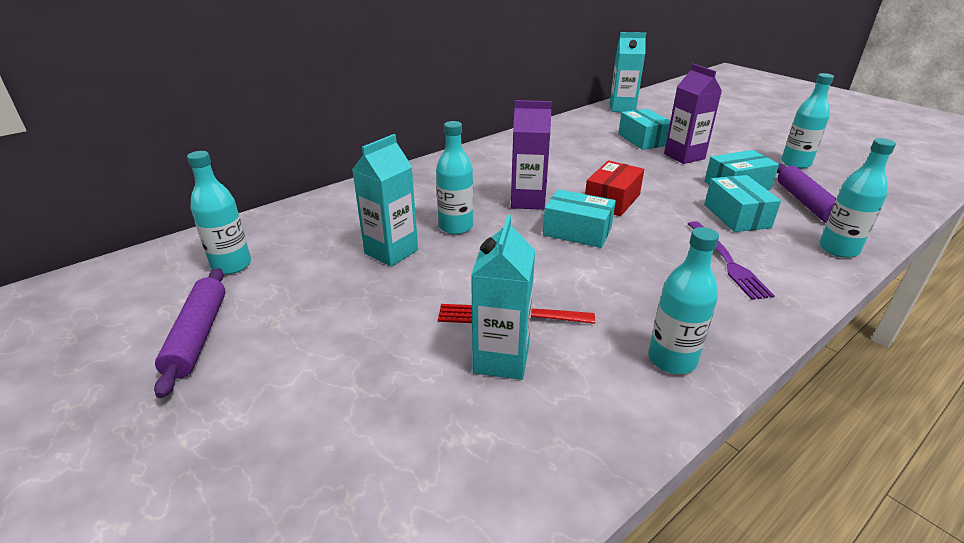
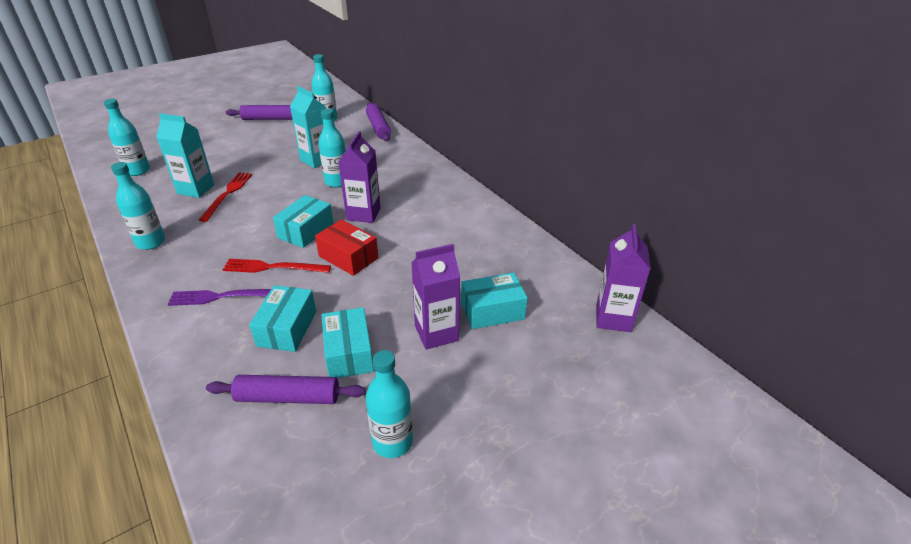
camera: 95 degrees right, 5 degrees up
turquoise carton [609,32,646,112] -> purple carton [596,224,651,332]
turquoise box [704,175,781,232] -> turquoise box turned 75 degrees counterclockwise [249,285,316,352]
turquoise bottle [819,138,896,258] -> turquoise bottle moved to [104,99,150,176]
none -> red fork [223,259,331,273]
none -> purple rolling pin [366,102,391,142]

